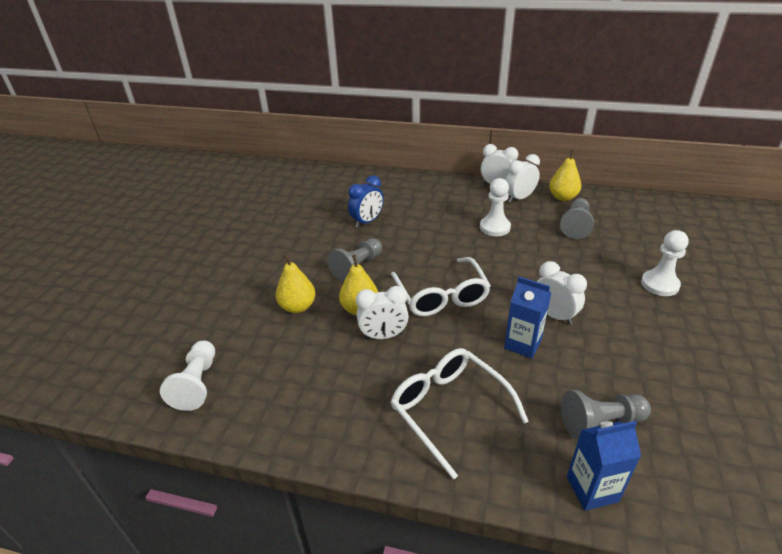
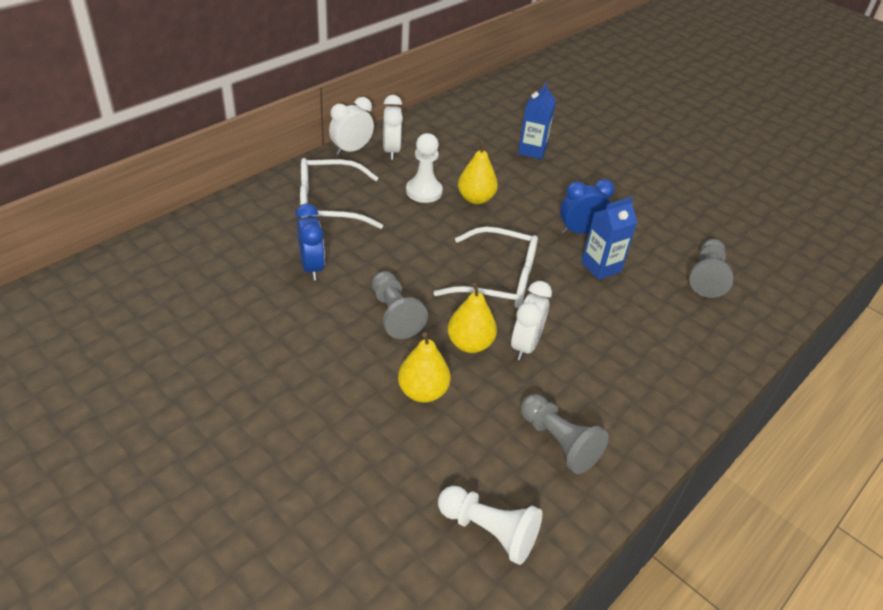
camera: 65 degrees left, 5 degrees up
white glasses [391,348,529,479] -> white glasses moved to [300,158,383,229]
white clock [537,261,587,325] -> blue clock [560,179,615,234]
yellow pear [549,150,581,201] -> yellow pear moved to [458,140,498,204]
grey pawn [560,198,594,239] -> grey pawn moved to [520,394,609,474]
blue carton [567,421,641,511] -> blue carton moved to [518,82,556,160]
white pawn [641,230,689,296] -> none

